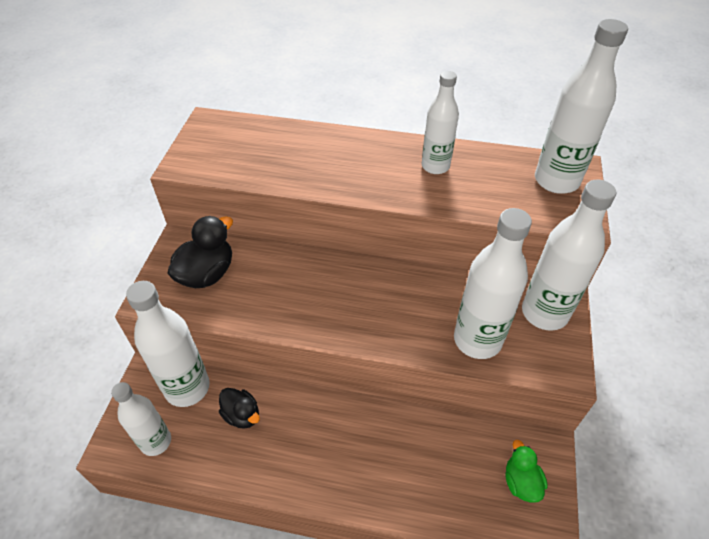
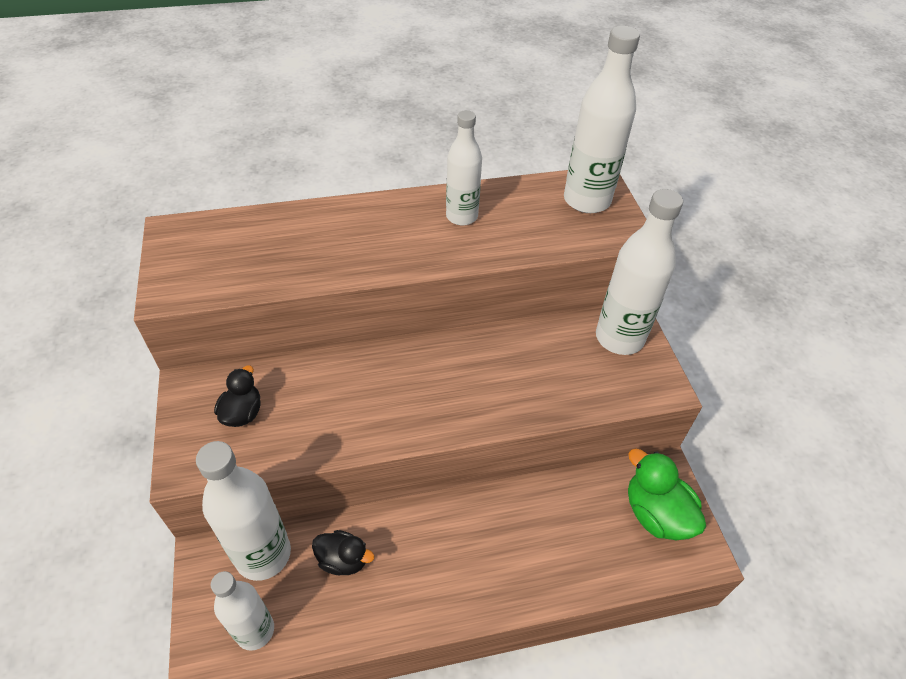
camera: 25 degrees left, 0 degrees up
black duck [167,216,233,288] -> black duck [214,365,261,427], size x0.63
white bottle [454,208,532,359] -> none
green duck [505,440,548,503] -> green duck [628,448,706,540], size x1.58

